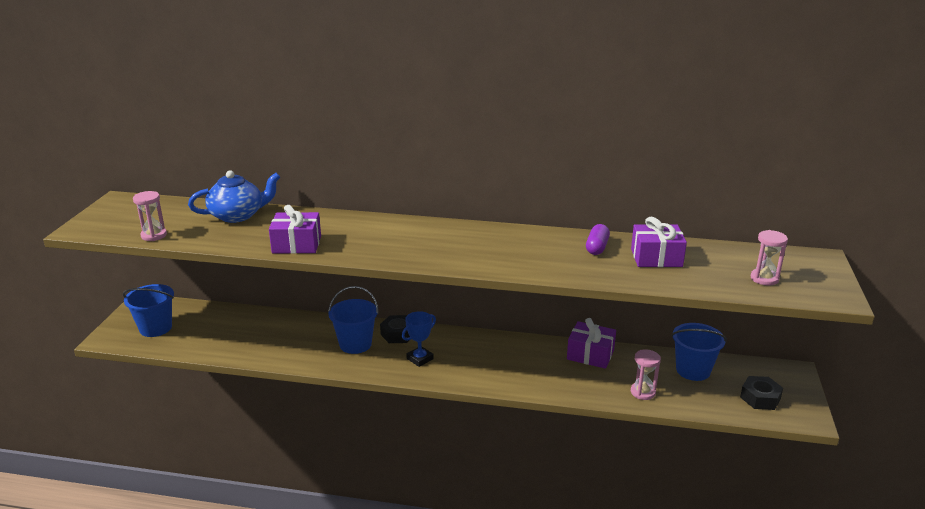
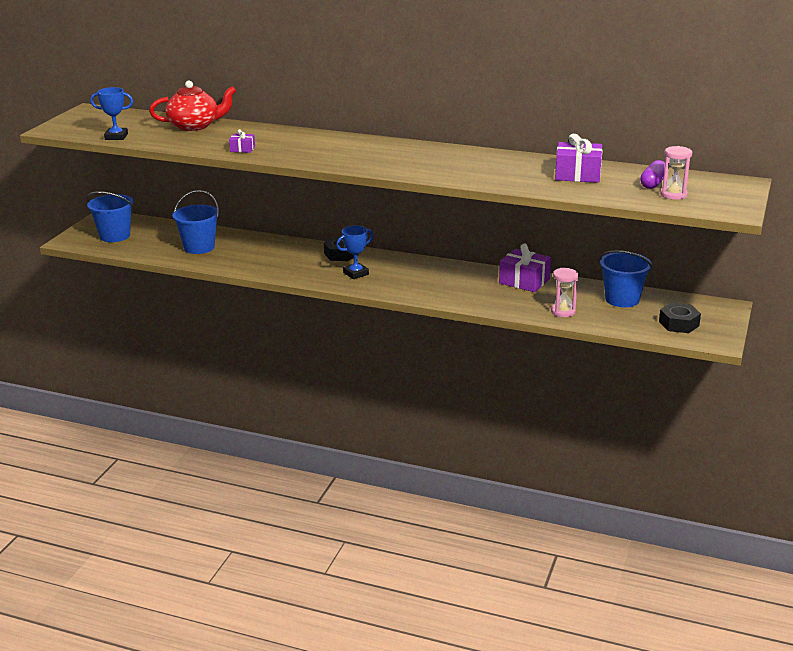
camera: 10 degrees right, 0 degrees up
pink hourglass [133,191,167,241] -> blue trophy [90,87,133,140]
blue teapot [188,170,280,223] -> red teapot [149,81,236,131]
purple gift [269,205,321,254] -> purple gift [229,129,255,153], size x0.52
blue bucket [328,286,379,354] -> blue bucket moved to [172,190,219,254]
purple capsule [586,224,610,255] -> purple capsule moved to [640,160,665,189]

